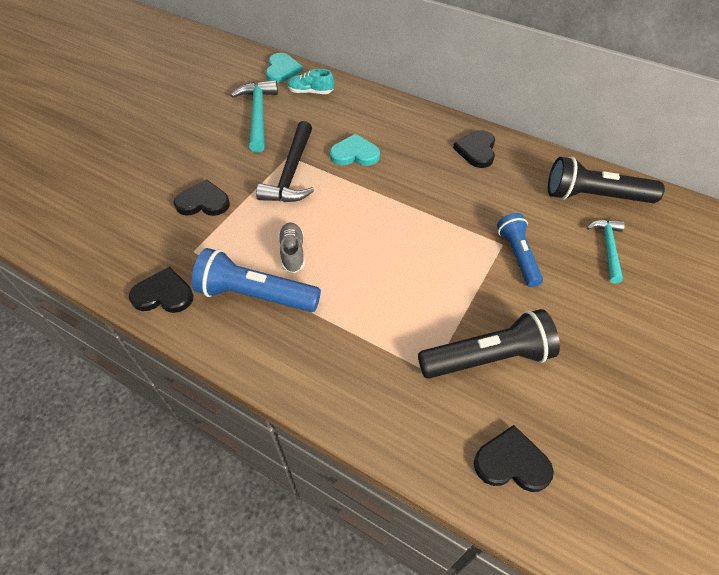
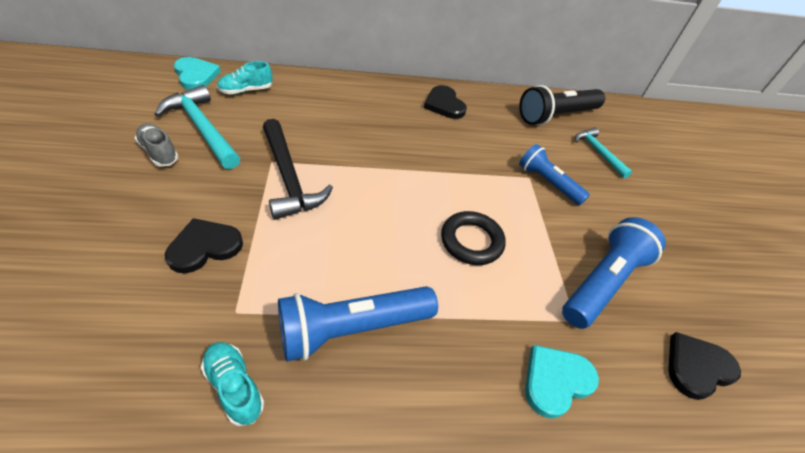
camera: 40 degrees left, 5 degrees down
black heart [129,267,193,313] -> turquoise shoe [201,342,264,426]
grey shoe [278,222,305,273] -> grey shoe moved to [135,123,179,167]
turquoise heart [330,134,380,166] -> turquoise heart moved to [525,345,599,419]
black flashlight [418,309,560,379] -> blue flashlight [562,217,666,329]
none -> black ring [441,211,506,265]

